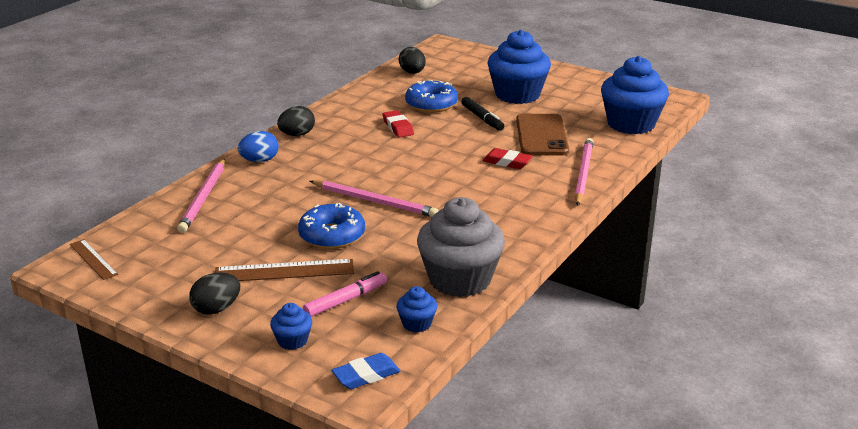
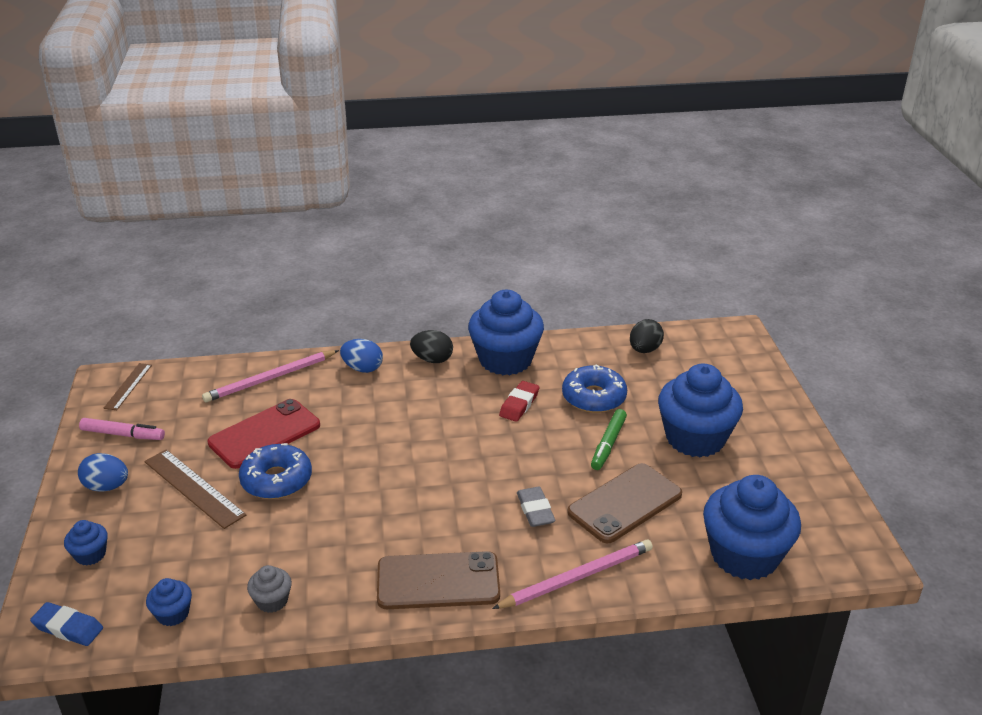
camera: 50 degrees right, 5 degrees up
black egg [189,272,240,315] -> blue egg [78,453,128,492]
pink marker [303,271,387,317] -> pink marker moved to [79,418,165,440]
pink pencil [310,180,438,217] -> none
grey cupcake [417,197,505,297] -> grey cupcake [247,565,292,613], size x0.44
black marker [461,97,504,131] -> green marker [591,409,627,470]
red eraser [482,148,533,169] -> grey eraser [517,487,556,527]
none -> red phone [207,399,320,469]
none -> brown phone [377,551,500,609]
none -> blue cupcake [468,290,544,375]

